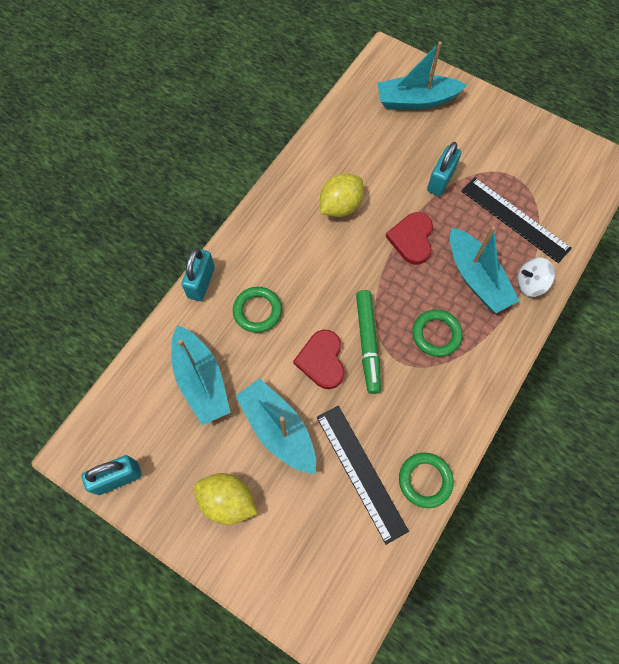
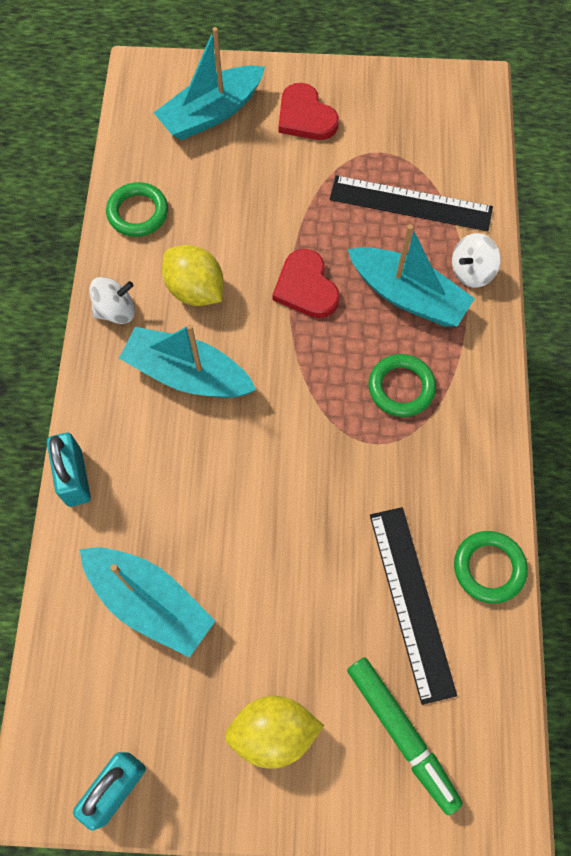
camera: 30 degrees left, 0 degrees up
green ring [233,287,282,333] -> green ring moved to [106,182,168,237]
turquoise boat [236,378,316,474] -> turquoise boat moved to [119,324,256,398]
red heart [293,330,345,389] -> red heart moved to [278,83,339,140]
black ruler [317,406,409,545] -> black ruler turned 45 degrees clockwise [370,507,457,705]
yellow lemon [320,173,364,217] -> yellow lemon turned 60 degrees counterclockwise [162,245,224,306]
green marker [356,290,381,394] -> green marker moved to [347,657,463,815]
turquoise padlock [427,142,461,196] -> none
none -> white spinning top [89,277,135,324]

